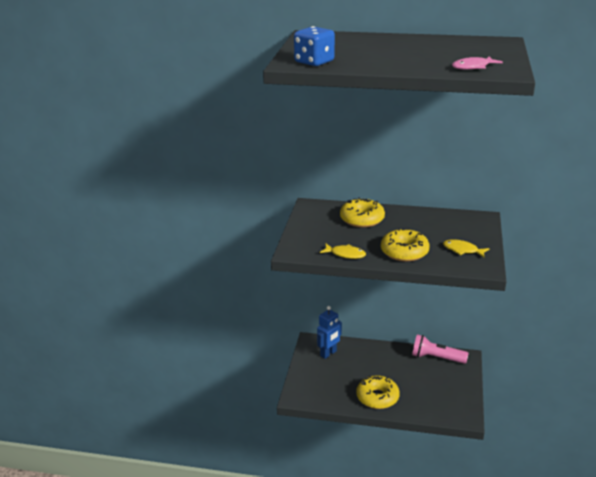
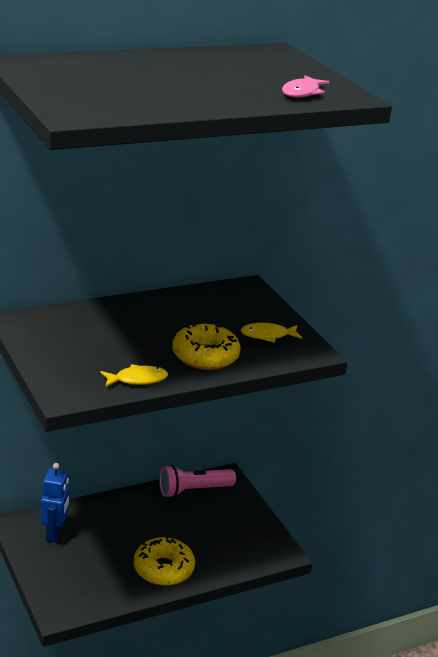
camera: 40 degrees left, 0 degrees up
blue dice [294,26,335,66] -> none
yellow donut [340,197,385,228] -> none

